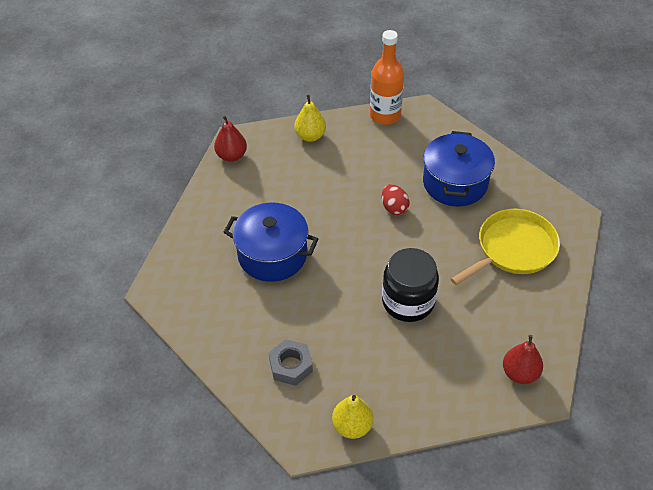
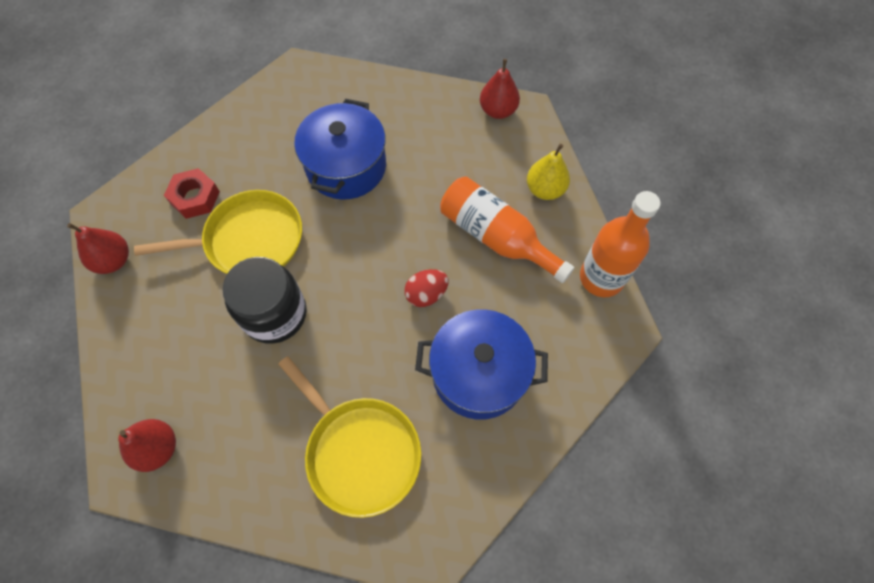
camera: 85 degrees right, 15 degrees up
grey nut [269,339,313,386] -> red nut [164,168,220,219]
yellow pear [332,395,373,439] -> red pear [67,223,129,274]
none -> yellow pan [134,190,302,274]
none -> orange bottle [440,176,575,283]

